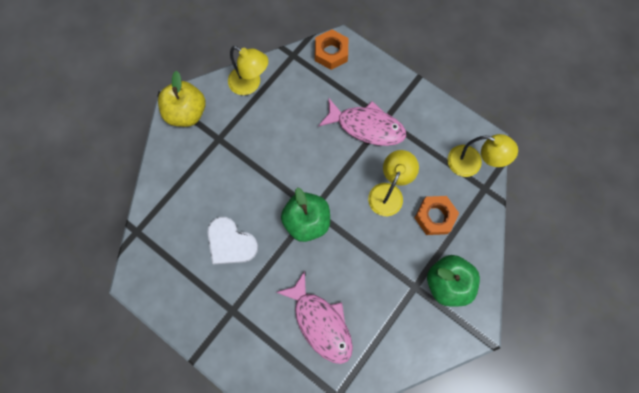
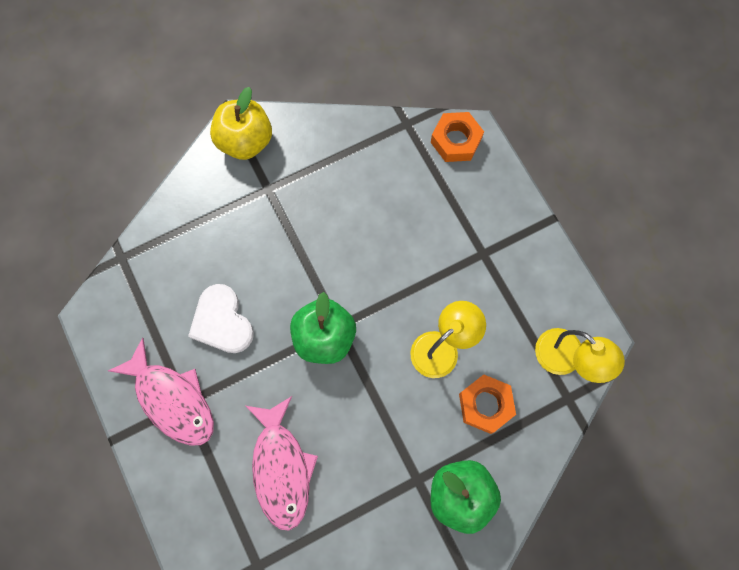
camera: 25 degrees right, 0 degrees up
yellow lamp [228,46,268,95] -> none
pink fish [318,97,406,146] -> pink fish moved to [108,337,214,446]

